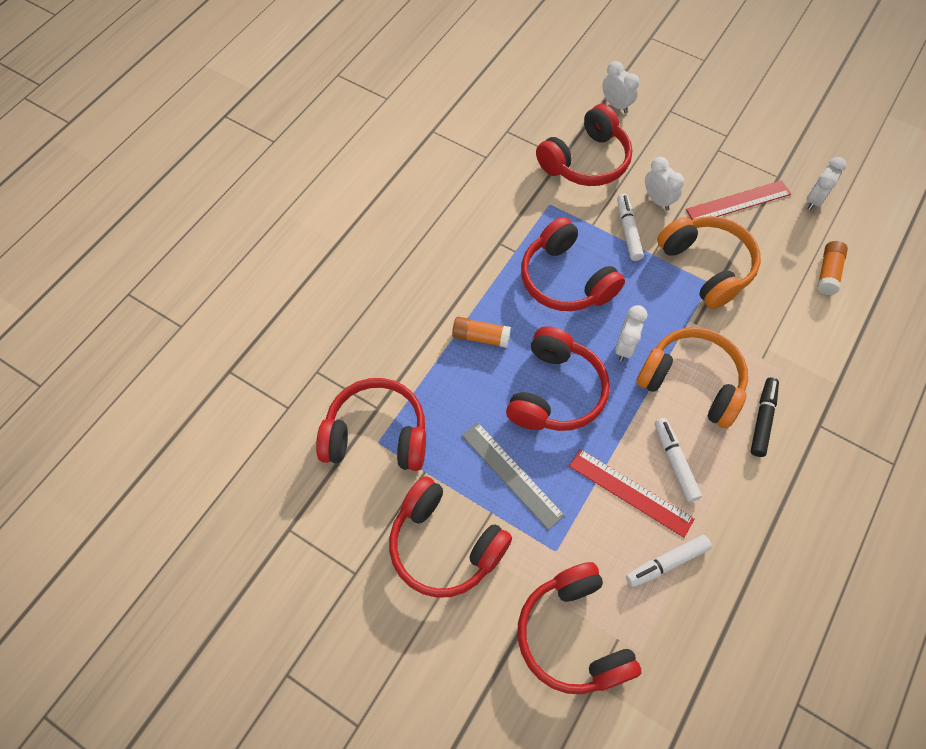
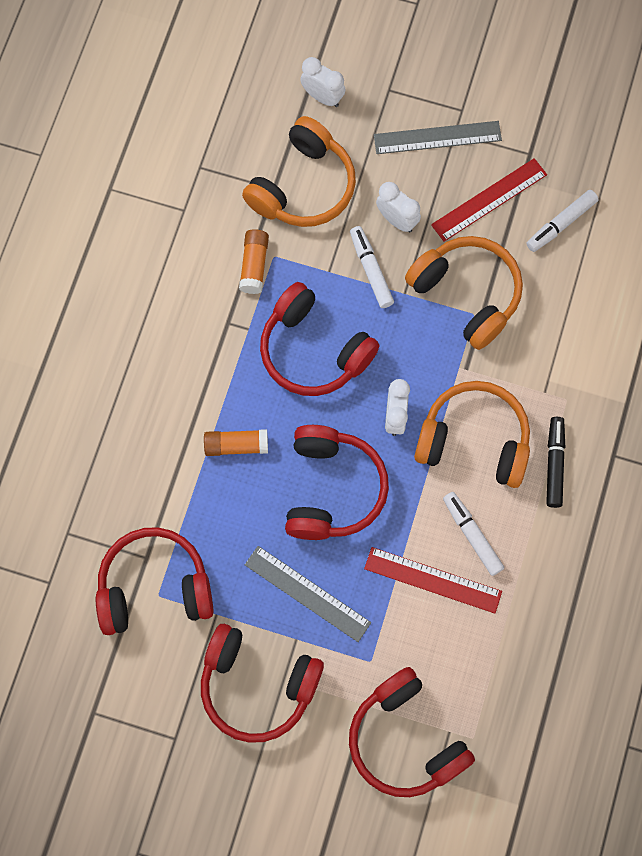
camera: 15 degrees left, 10 degrees up
red headphones [536,104,632,186] -> orange headphones [242,116,356,227]
white marker [626,535,712,587] -> white marker moved to [526,190,599,252]
white clock [807,157,847,210] -> none
orange glue stick [817,241,848,295] -> orange glue stick moved to [239,229,269,294]
none -> grey ruler [374,121,502,154]

